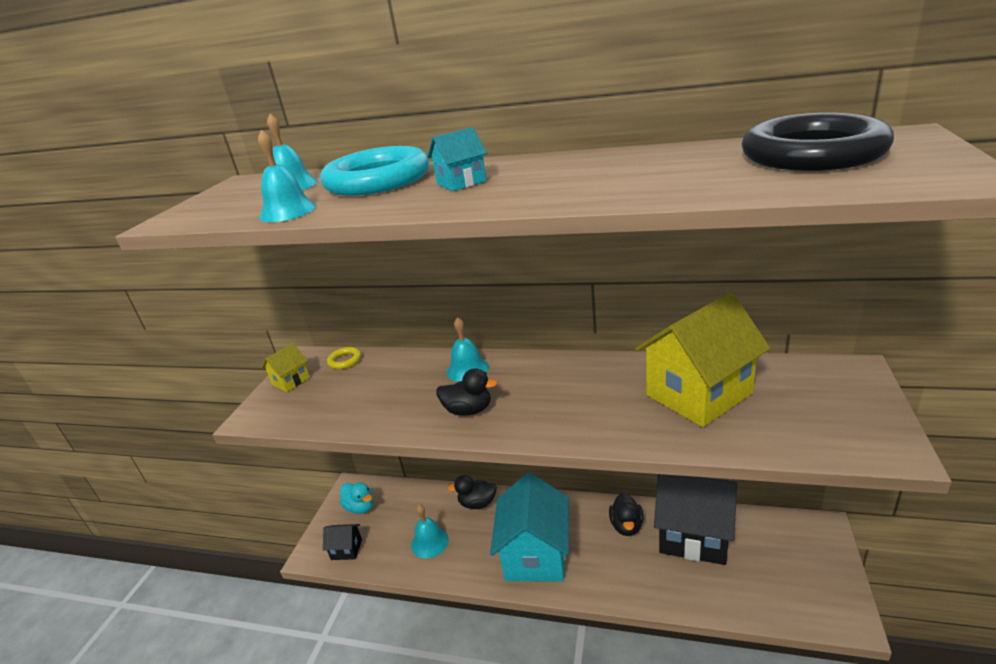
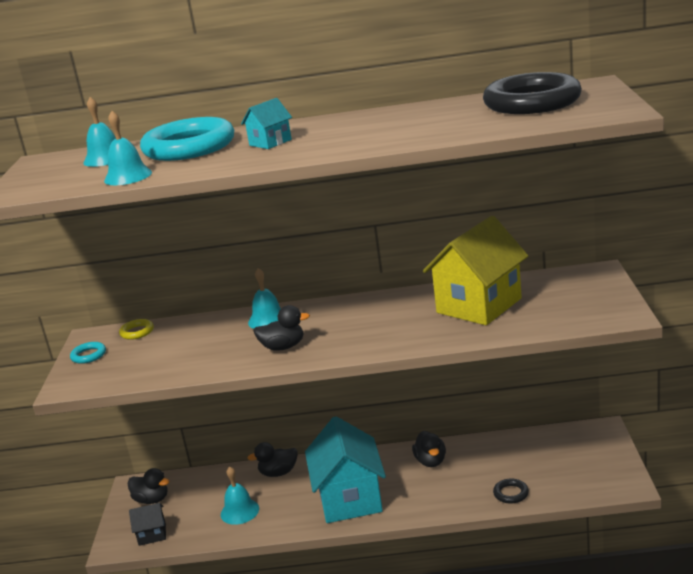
camera: 15 degrees left, 5 degrees down
yellow house [262,343,310,392] -> turquoise ring [70,342,106,364]
turquoise duck [340,482,374,514] -> black duck [127,468,169,504]
black house [654,474,737,565] -> none
none -> black ring [493,478,529,504]

